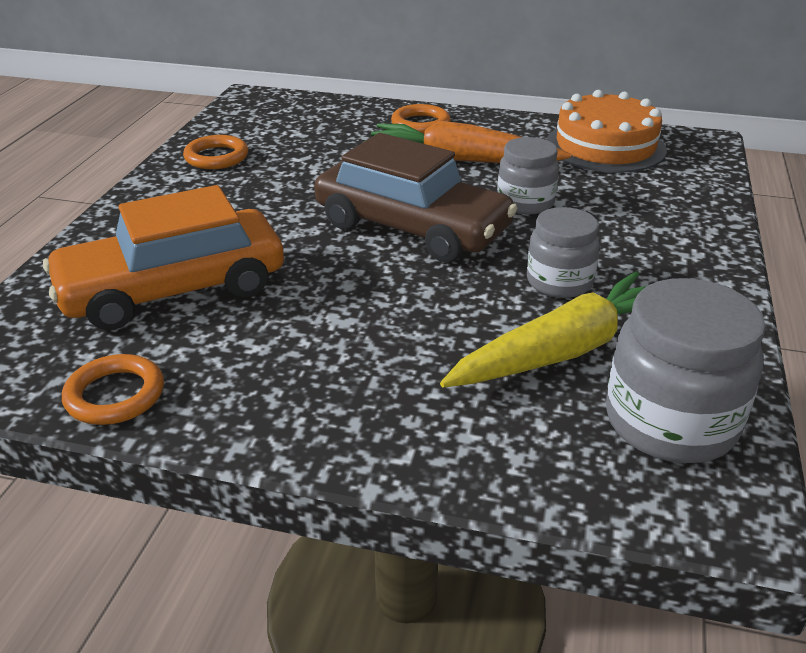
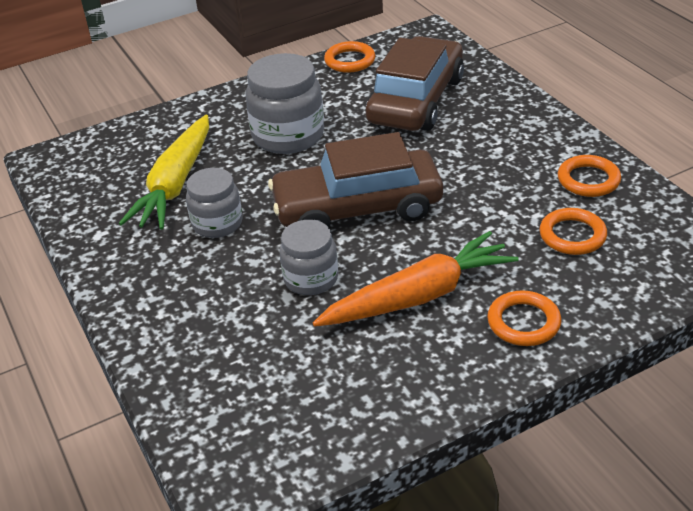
camera: 140 degrees right, 5 degrees up
orange car [43,185,284,330] -> brown car [366,36,464,131]
orange cake [547,90,667,173] -> none
grey jar [606,278,766,463] -> grey jar moved to [246,53,324,154]
none -> orange ring [539,208,607,255]

